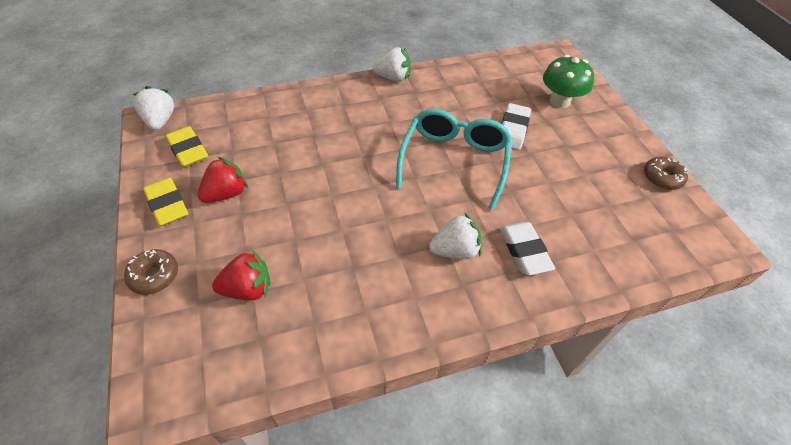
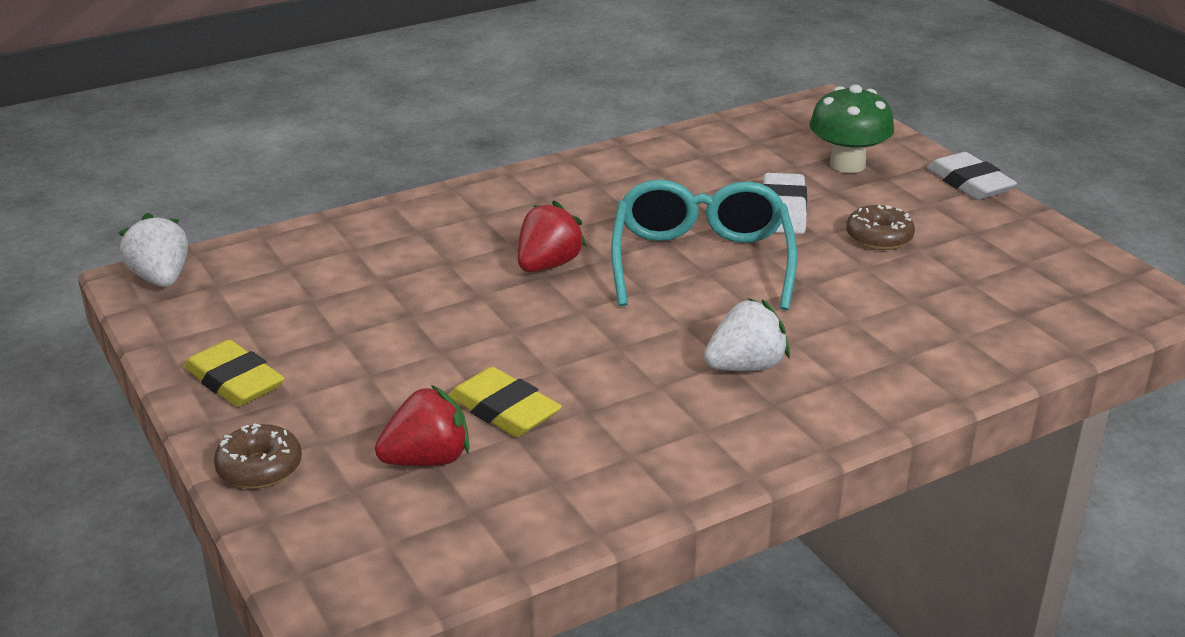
camera: 10 degrees left, 20 degrees down
yellow eraser [165,126,208,167] -> yellow eraser moved to [448,367,562,437]
red strawberry [198,157,248,203] -> red strawberry moved to [518,200,587,272]
white strawberry [373,47,411,82] -> none
white eraser [500,222,555,275] -> white eraser moved to [927,152,1017,200]
brown donut [644,157,688,190] -> brown donut moved to [846,205,915,250]

